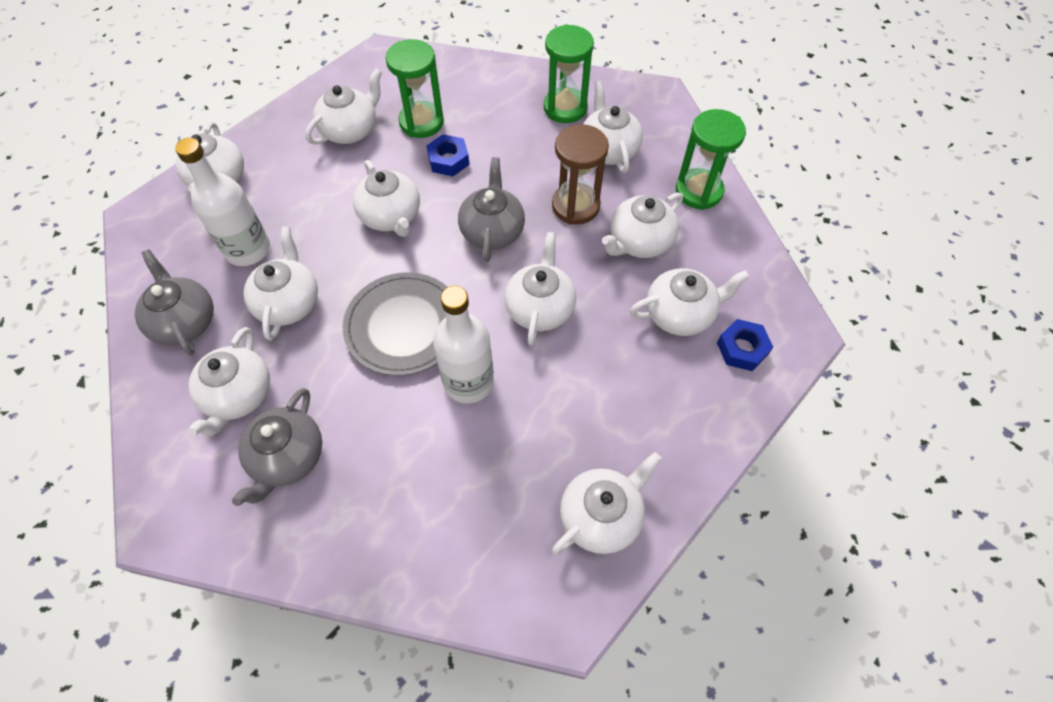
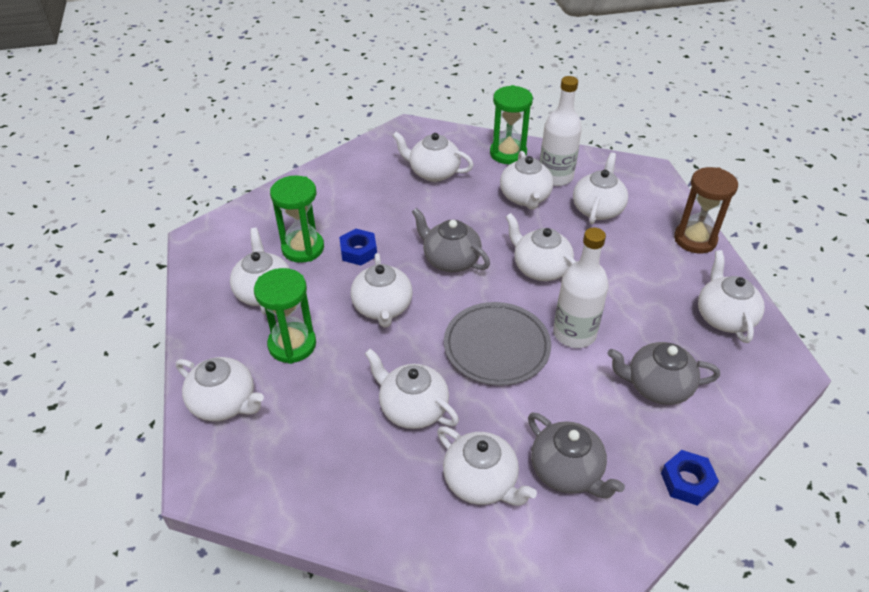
camera: 55 degrees left, 15 degrees down
grey teapot [135,249,214,355] -> grey teapot moved to [608,342,720,405]
white bottle [175,138,270,266] -> white bottle moved to [540,76,582,186]
white teapot [353,160,420,237] -> white teapot turned 75 degrees clockwise [351,253,412,328]
green hourglass [544,24,594,123] -> green hourglass moved to [254,268,316,364]
brown hourglass [552,124,609,225] -> brown hourglass moved to [674,167,738,253]
blue nut [717,319,773,371] -> blue nut moved to [661,450,719,506]

